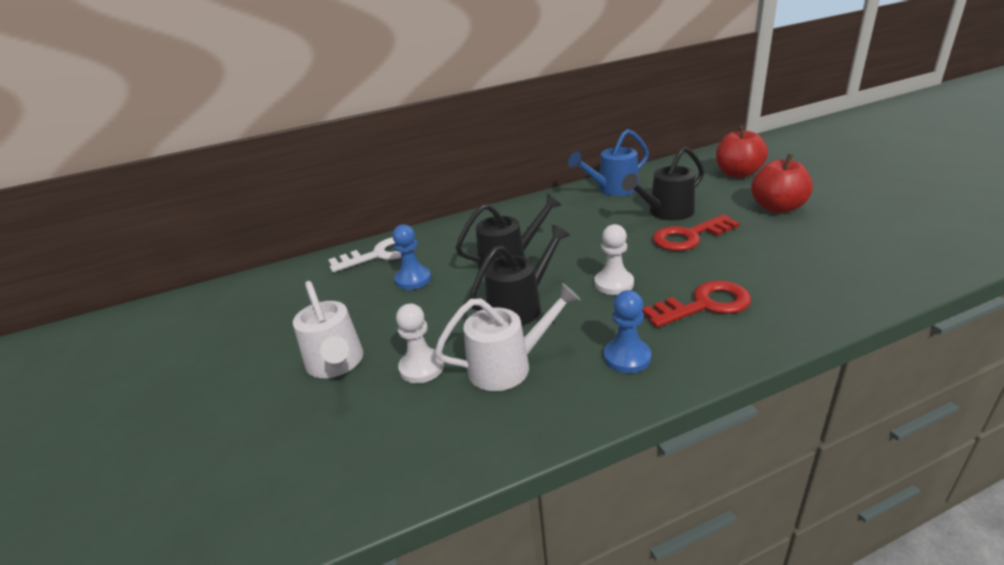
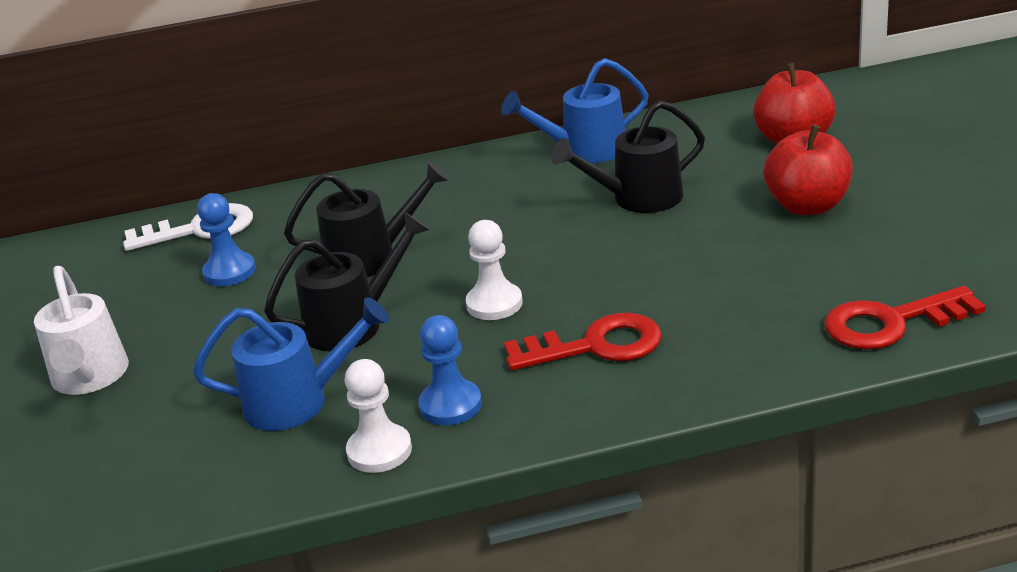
camera: 10 degrees right, 0 degrees up
white pawn [396,303,444,383] -> white pawn moved to [345,359,412,473]
white watering can [435,283,580,391] -> blue watering can [193,297,390,431]
red key [653,215,740,251] -> red key moved to [825,286,986,349]

